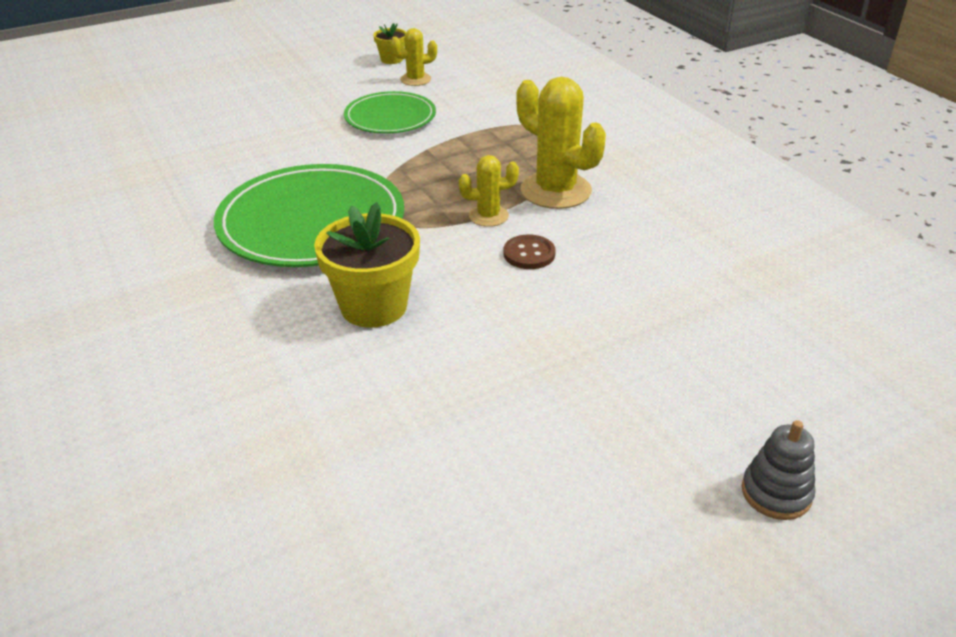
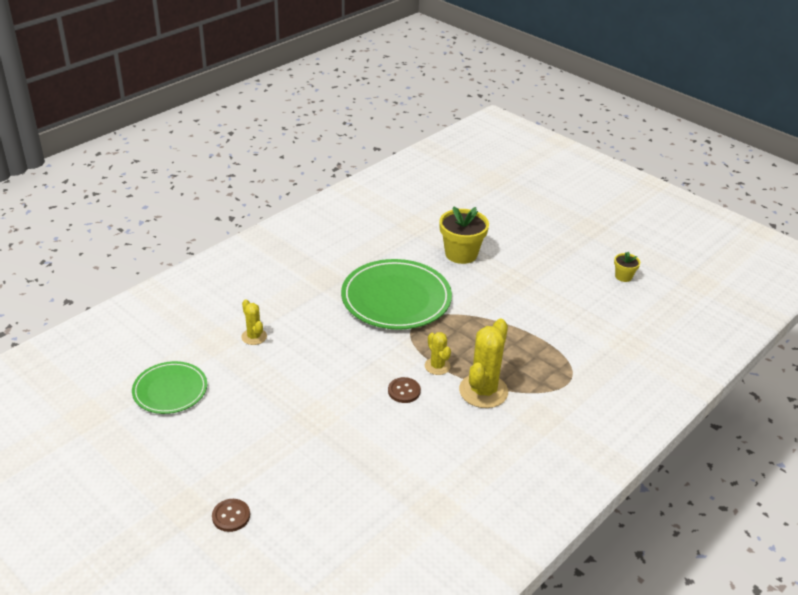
camera: 70 degrees right, 0 degrees up
yellow flower pot [314,202,420,328] -> yellow flower pot moved to [439,206,489,264]
green plate [344,91,436,134] -> green plate moved to [132,361,207,414]
yellow cactus [391,28,437,86] -> yellow cactus moved to [241,299,267,345]
grey stacking toy [742,420,815,520] -> brown button [212,499,250,532]

